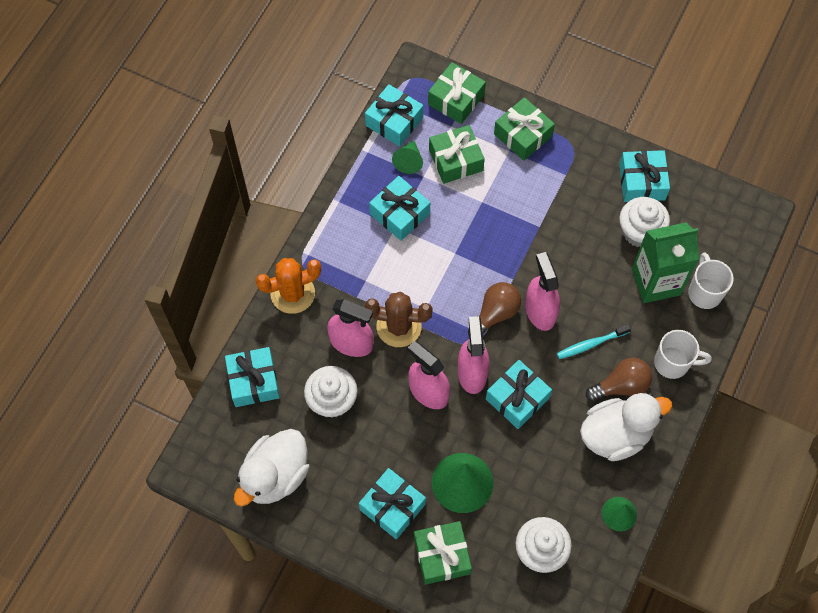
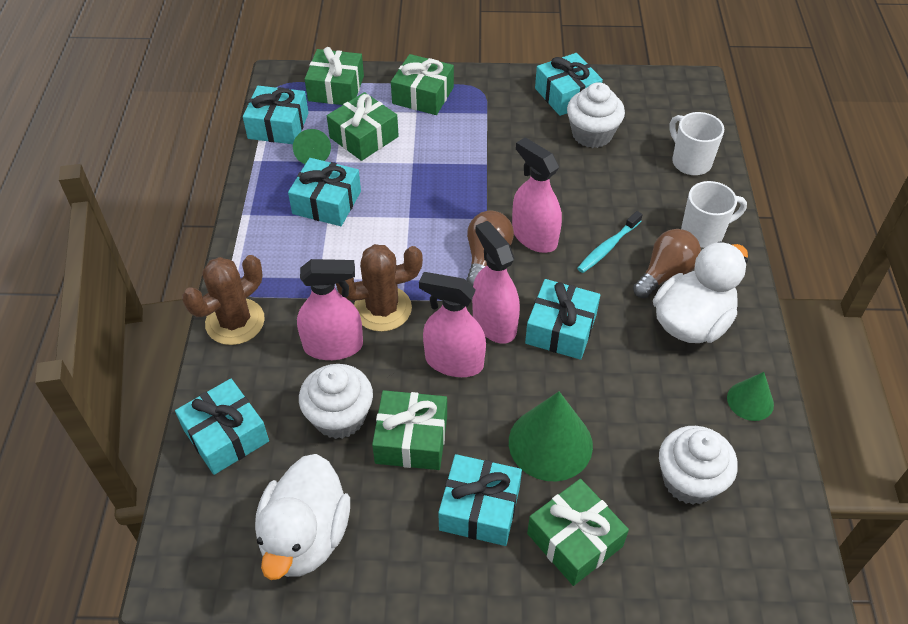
camera: 25 degrees left, 15 degrees down
orange cactus [256,258,321,314] -> brown cactus [182,255,265,345]
green carton [632,223,699,303] -> none
none -> green gift [372,390,447,470]

